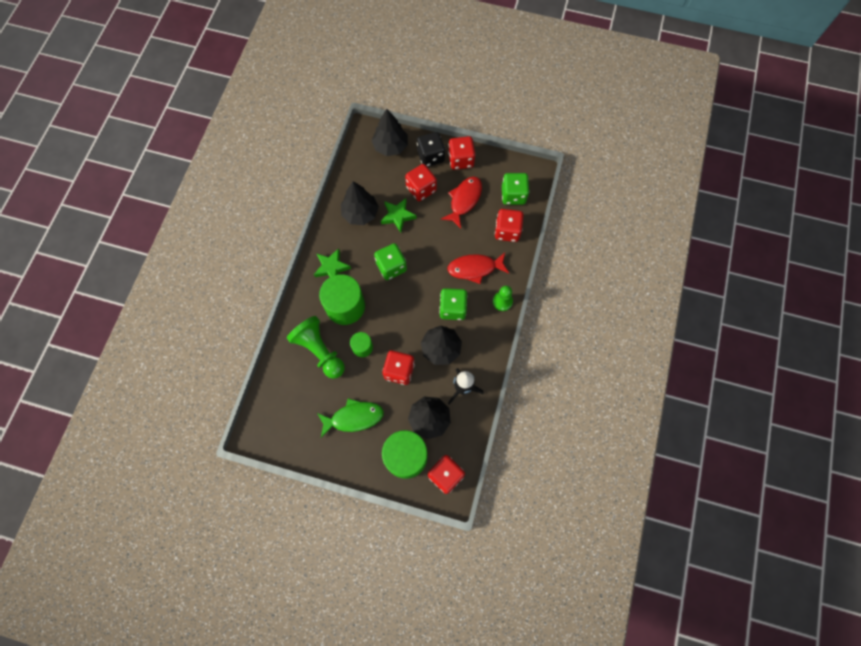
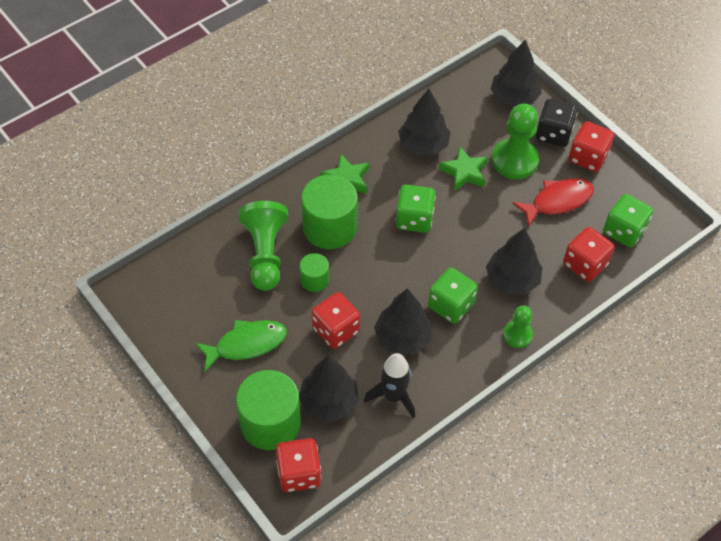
camera: 35 degrees right, 15 degrees down
green fish [317,398,384,437] -> green fish turned 45 degrees counterclockwise [195,320,287,372]
red dice [405,164,437,201] -> green pawn [492,104,539,179]
red fish [447,253,509,284] -> black tree [486,228,542,294]

